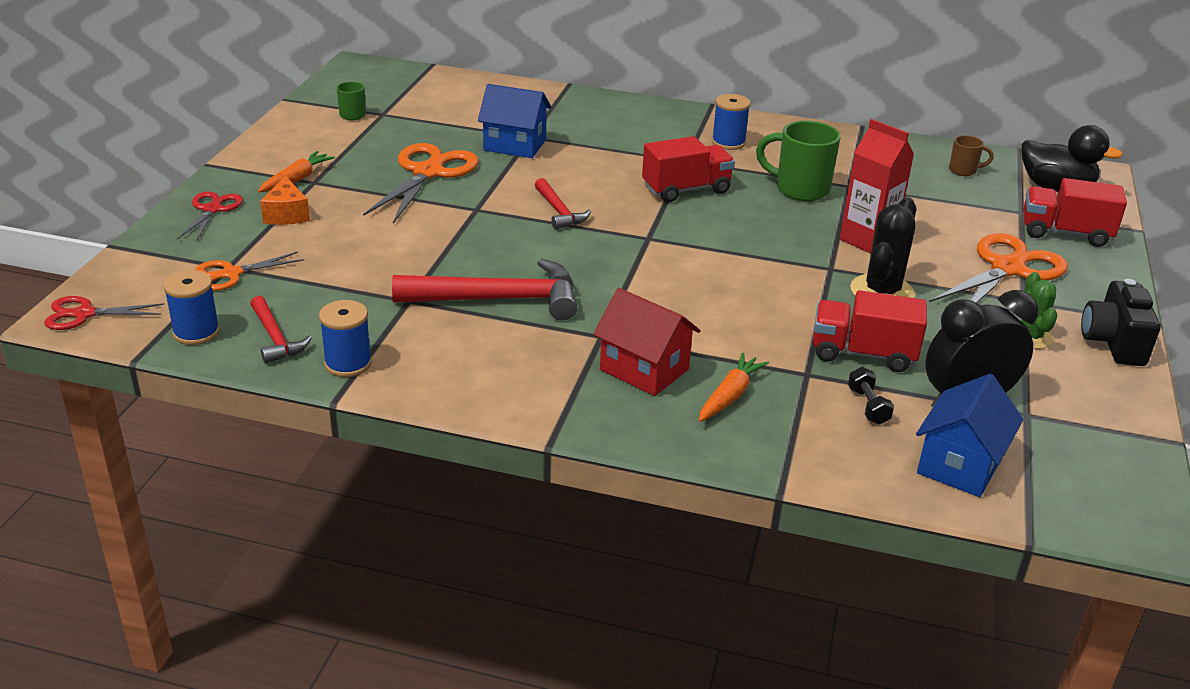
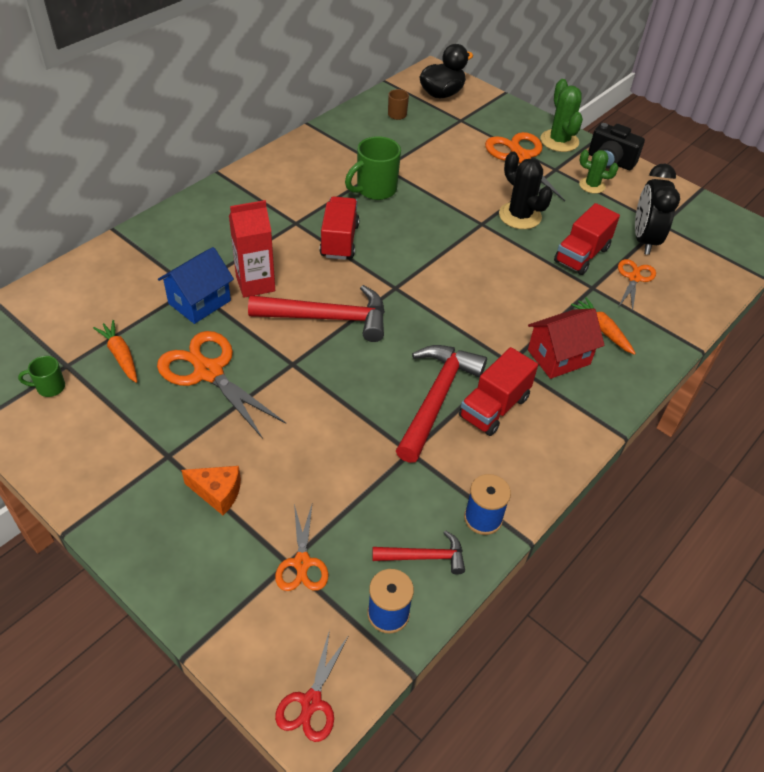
camera: 65 degrees left, 15 degrees up
red scissors [177,191,243,242] -> none
orange carrot [258,151,335,192] -> orange carrot moved to [93,320,137,383]
red hammer [535,178,591,229] -> red hammer [248,285,385,342], size x1.86
blue spool [712,94,751,150] -> none
red carton [840,119,914,253] -> red carton moved to [229,200,275,298]
black dumbbell [848,367,894,425] -> orange scissors [618,259,656,313]
blue house [916,374,1024,497] -> none
red truck [1023,178,1127,247] -> red truck moved to [459,347,538,436]
none -> green cactus [540,79,583,152]

